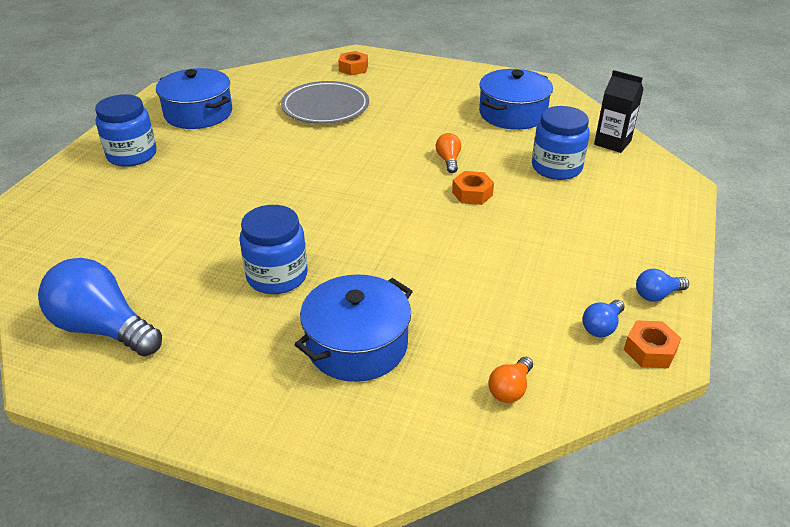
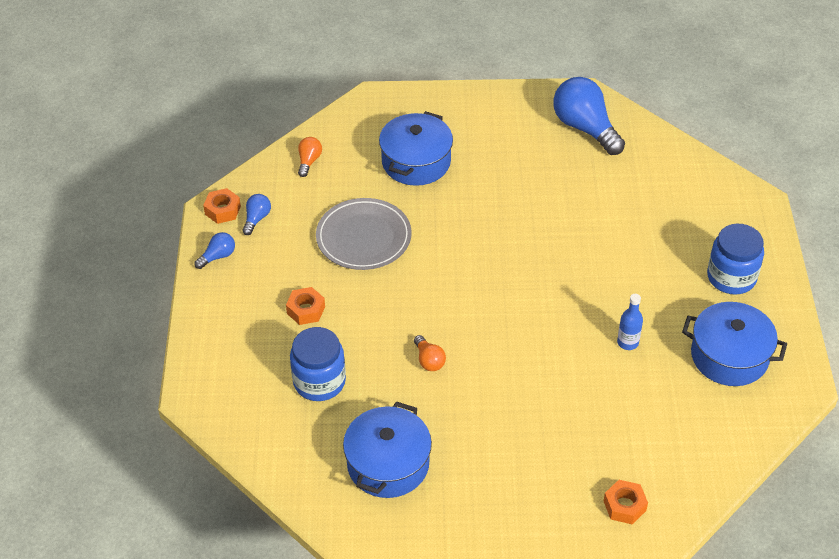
camera: 160 degrees right, 10 degrees up
blue light bulb [38,258,162,356] -> blue light bulb turned 135 degrees counterclockwise [553,77,625,155]
blue jar [239,205,308,294] -> none
grey plate [281,81,369,124] -> grey plate moved to [316,198,412,270]
orange nut [452,171,494,205] -> orange nut moved to [286,287,325,325]
black carton [594,70,644,153] -> none
none -> blue bottle [617,294,643,350]

